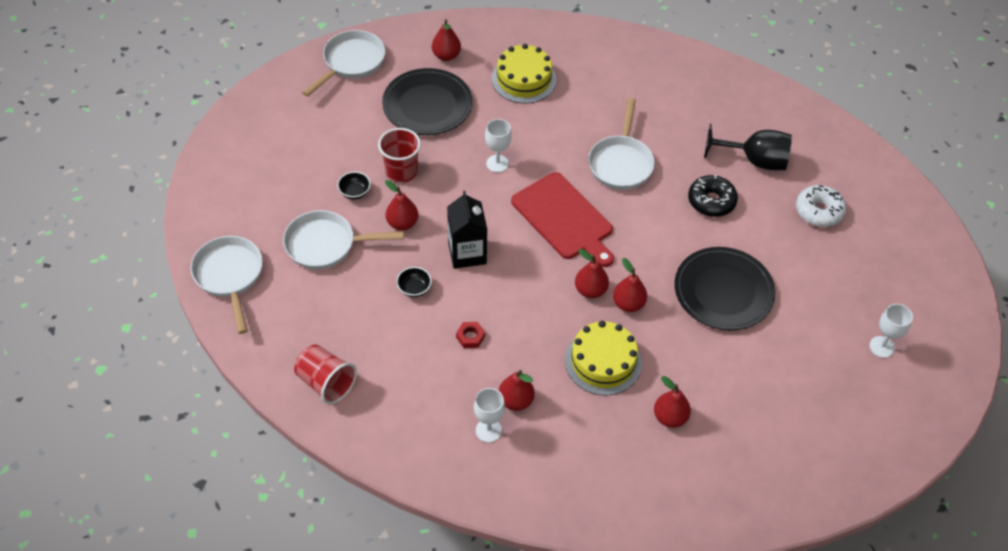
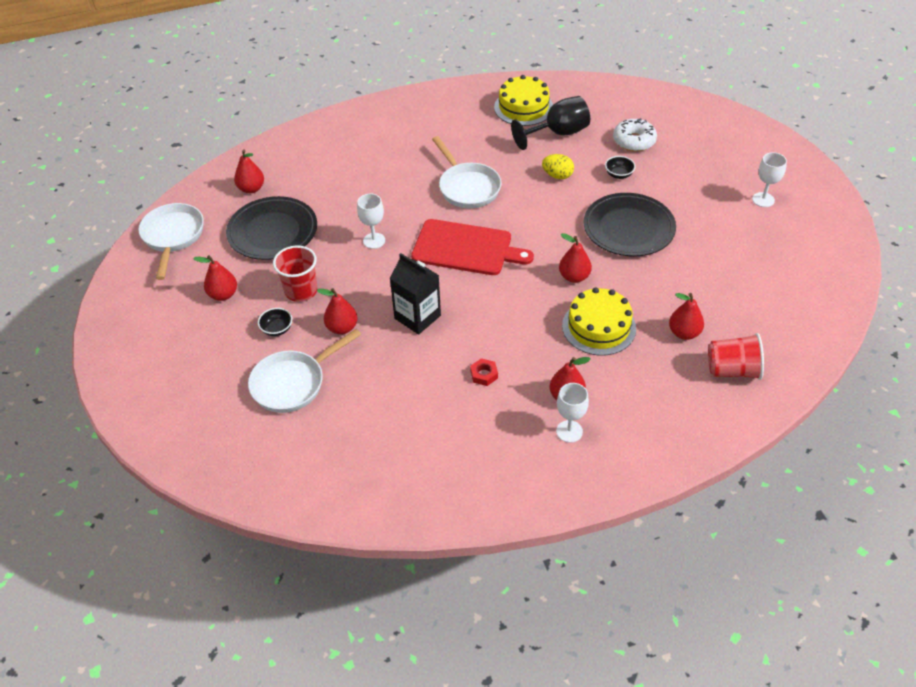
camera: 35 degrees left, 5 degrees down
white pan [190,236,263,334] -> none
red cup [294,345,357,404] -> red cup moved to [708,333,764,380]
black bowl [396,267,432,297] -> black bowl moved to [605,156,636,179]
yellow cake [492,44,556,103] -> yellow cake moved to [494,75,553,126]
red pear [575,249,609,298] -> red pear moved to [193,255,237,301]
black donut [688,175,738,217] -> yellow egg [542,154,574,179]

